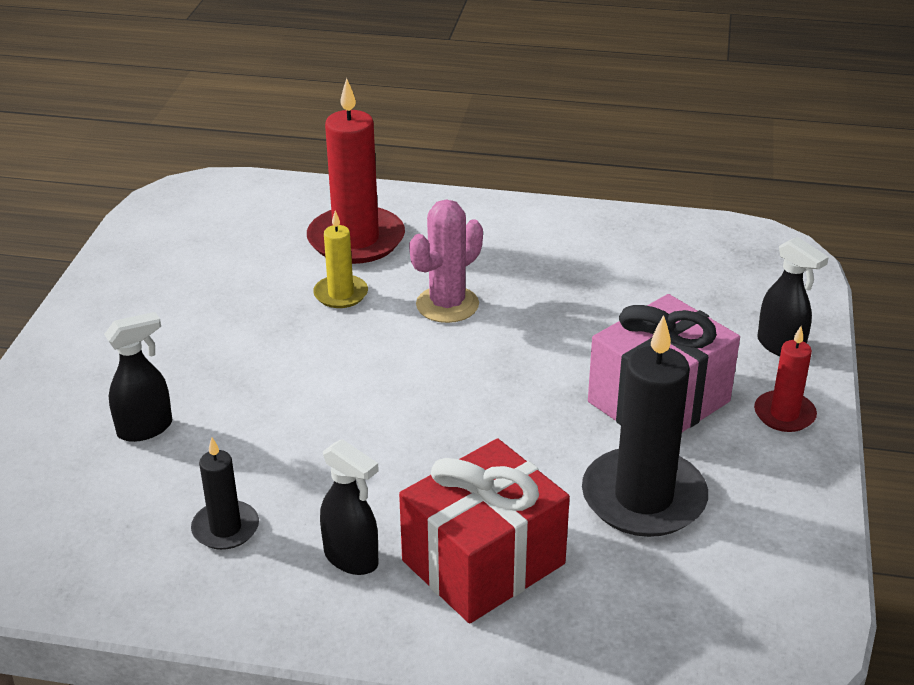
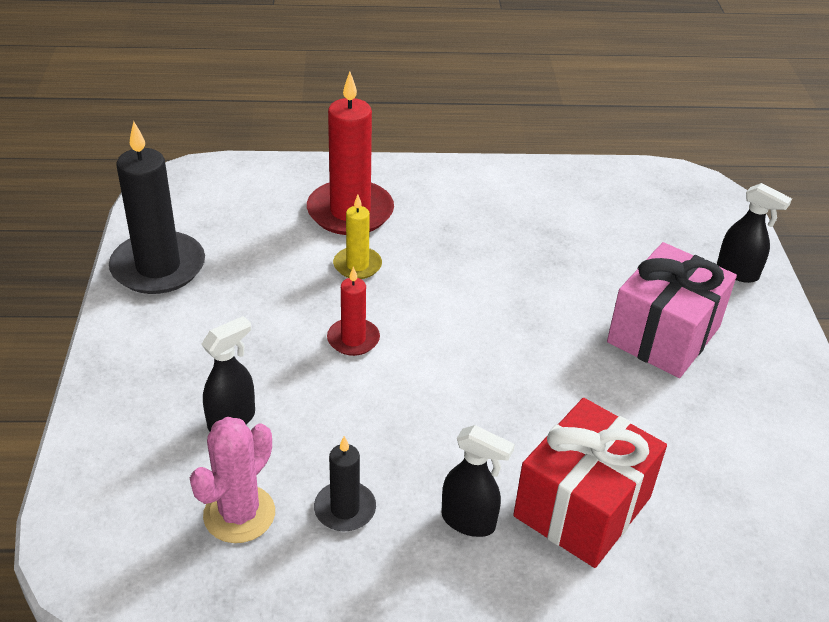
camera: 15 degrees left, 5 degrees up
pink cactus [409,199,483,323] -> pink cactus moved to [190,417,275,543]
black candle [582,315,708,537] -> black candle moved to [109,121,205,294]
red candle [754,326,817,432] -> red candle moved to [327,267,380,356]

